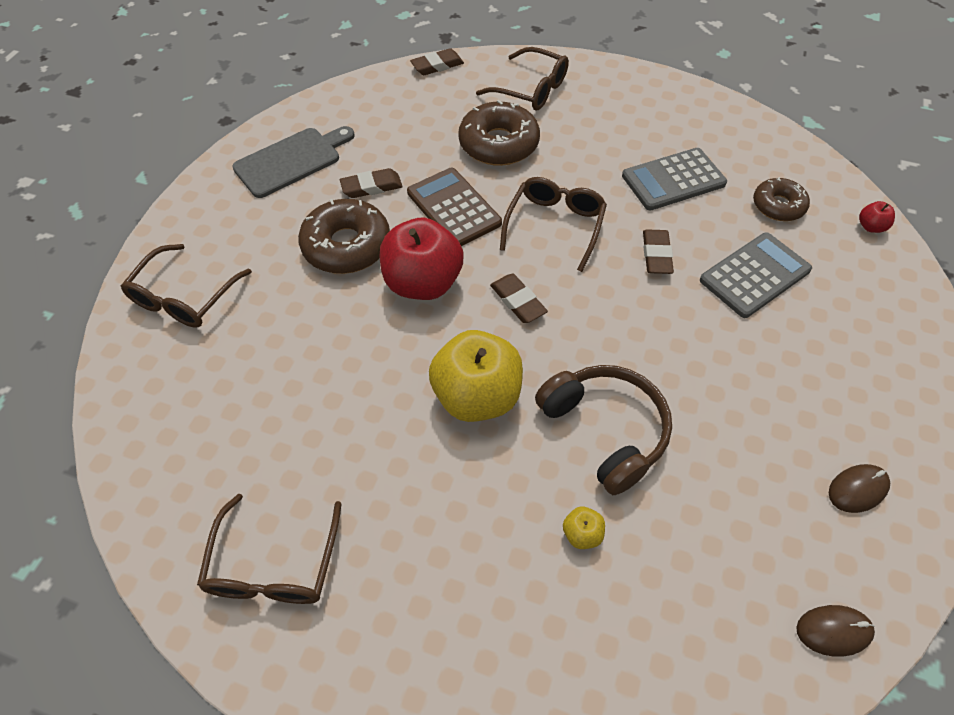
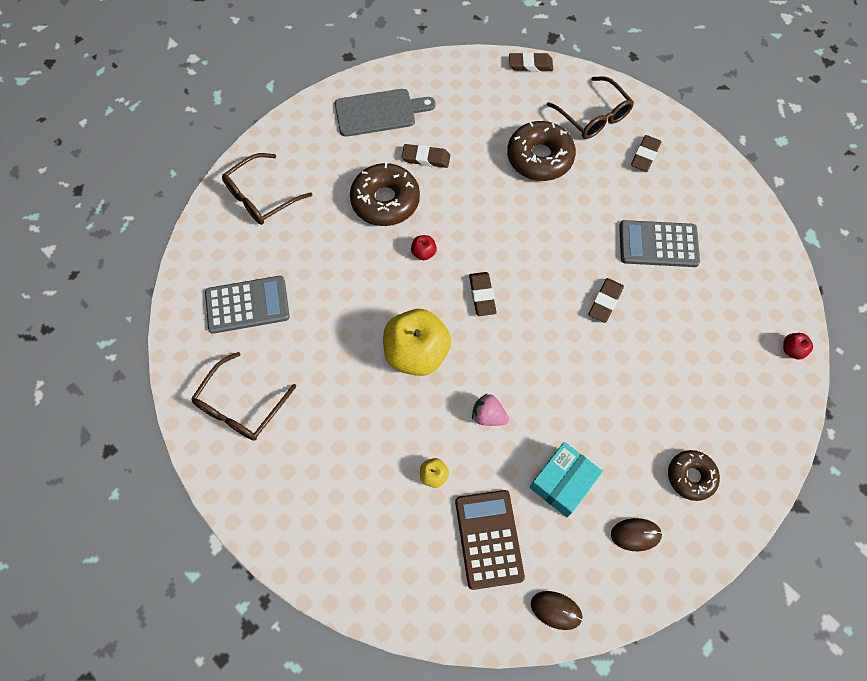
camera: 25 degrees right, 10 degrees up
red apple [380,218,464,300] -> red apple [411,235,437,260], size x0.41
brown calculator [407,167,502,246] -> brown calculator moved to [455,490,525,590]
brown glasses [500,177,607,272] -> none
brown headphones [535,365,672,495] -> pink strawberry [472,393,509,426]
grey calculator [700,232,812,318] -> grey calculator moved to [205,276,290,334]
brown donut [753,177,810,221] -> brown donut moved to [668,450,720,501]
none -> turquoise box [530,442,603,517]
none -> brown eraser [631,135,662,172]

